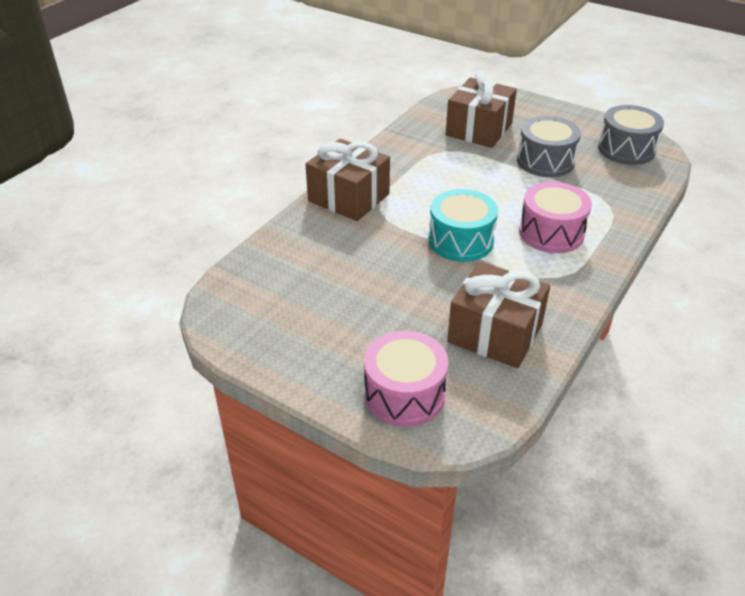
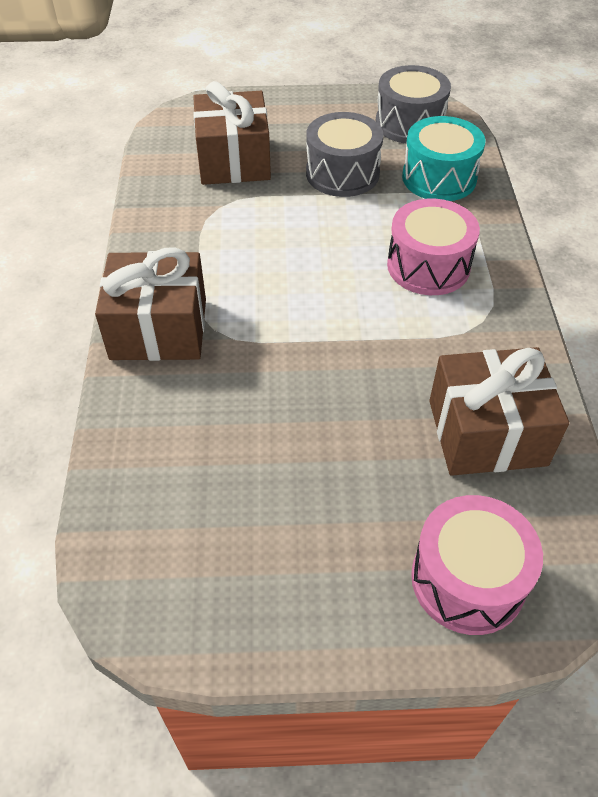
camera: 35 degrees left, 10 degrees up
turquoise drum [429,189,498,262] -> turquoise drum moved to [402,116,485,201]

